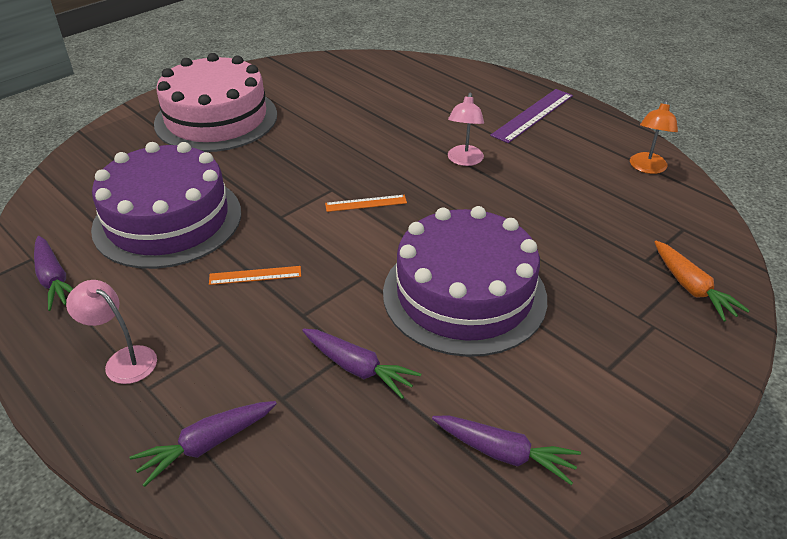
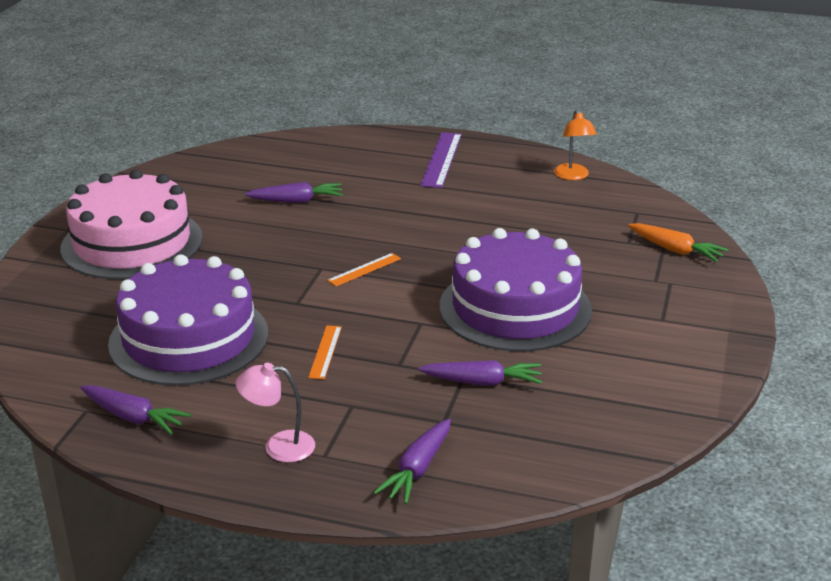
camera: 30 degrees left, 10 degrees down
orange ruler [209,266,301,285] -> orange ruler turned 45 degrees counterclockwise [308,325,342,379]
purple carrot [432,415,581,485] -> purple carrot moved to [245,182,343,203]
pink lamp [448,92,484,166] -> none

